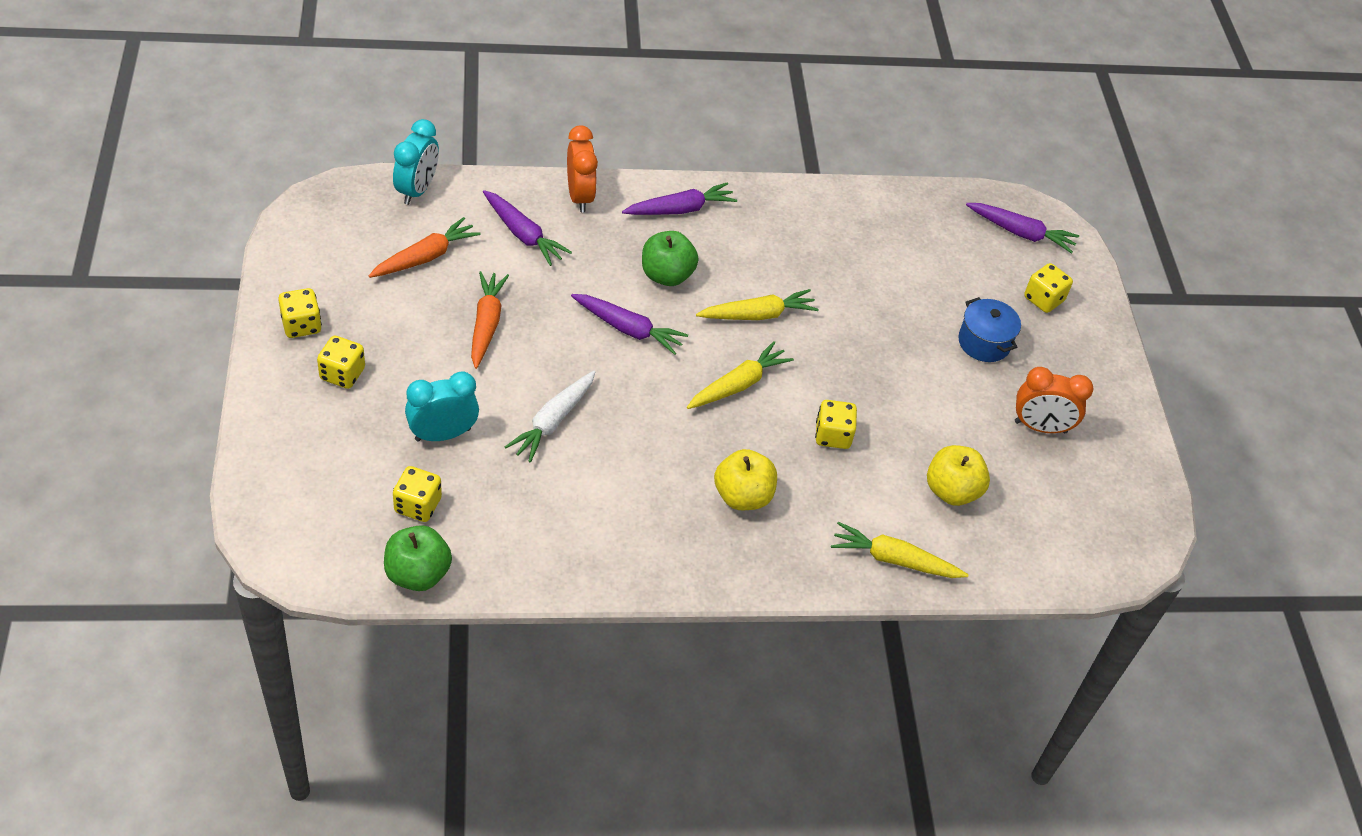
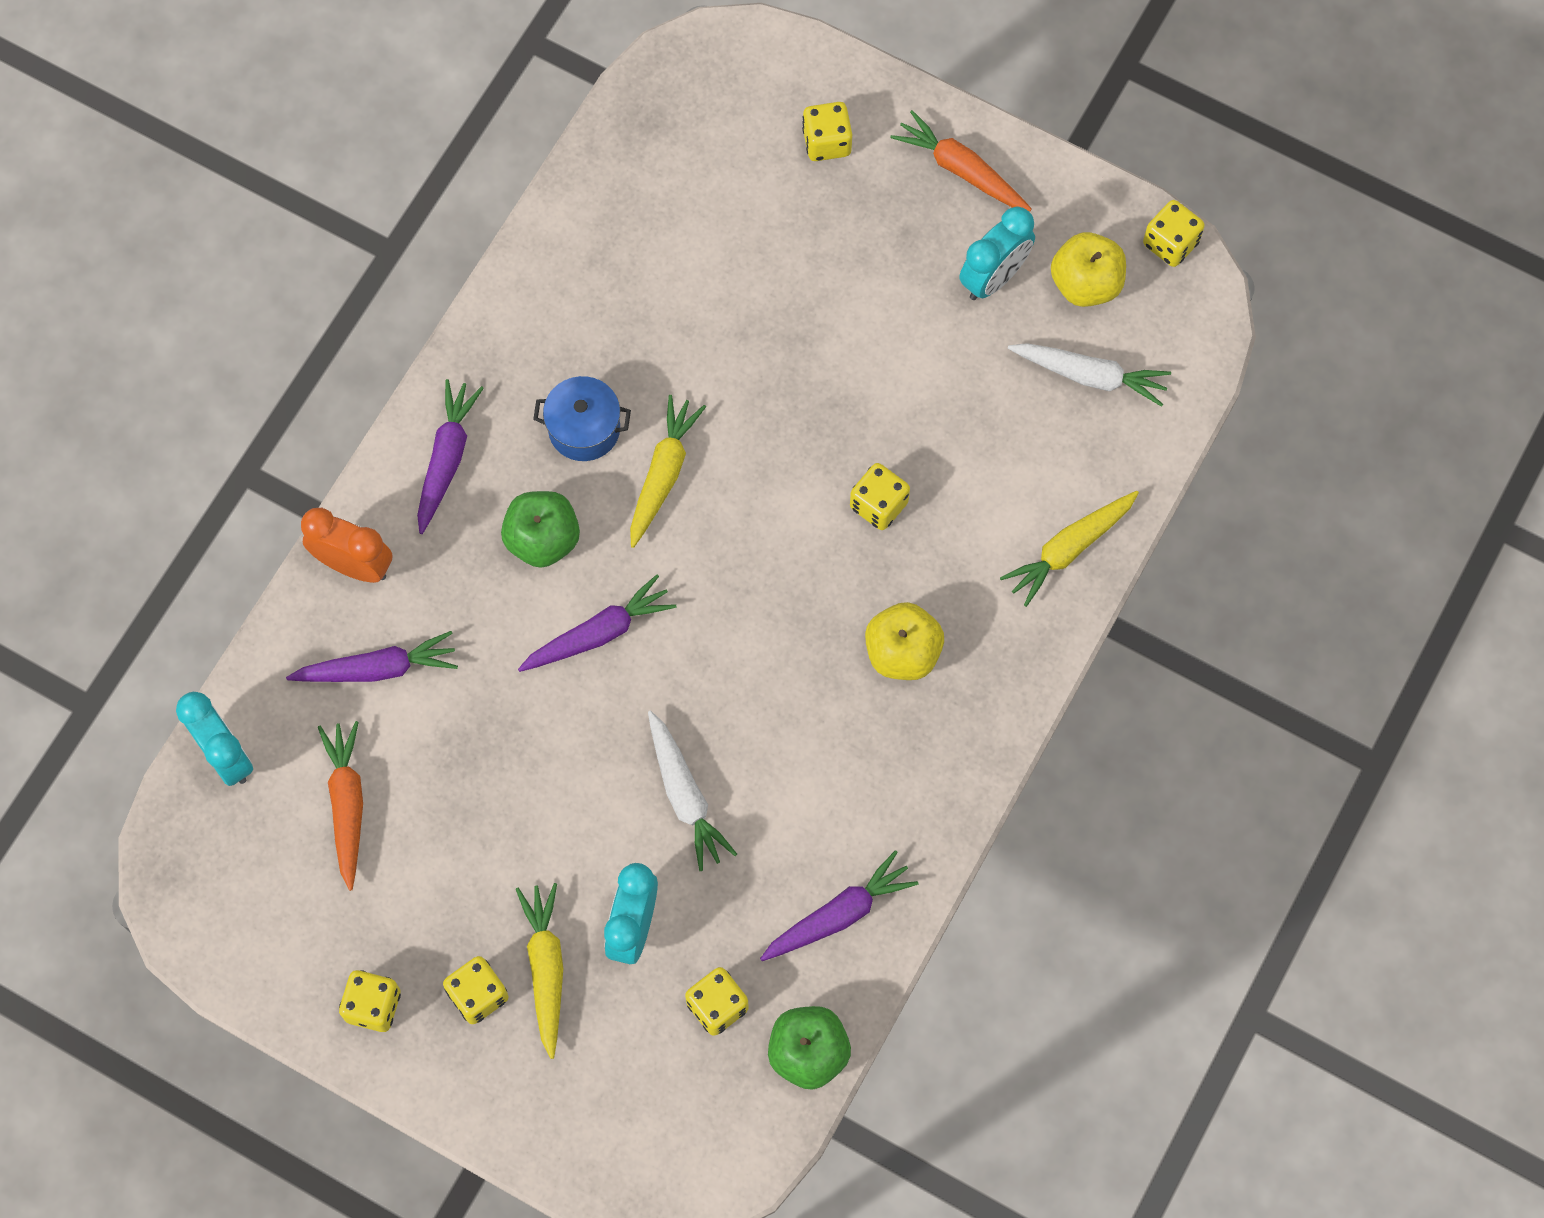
camera: 50 degrees left, 20 degrees up
orange carrot [471,271,509,369] -> orange carrot moved to [890,110,1032,211]
yellow carrot [687,341,794,409] -> yellow carrot moved to [516,883,563,1059]
yellow apple [927,445,990,506] -> yellow apple moved to [1051,232,1126,307]
blue pot [958,297,1021,362] -> blue pot moved to [533,376,631,461]
purple carrot [966,203,1079,254] -> purple carrot moved to [760,850,918,961]
orange clock [1015,367,1093,433] -> turquoise clock [959,206,1035,300]
none -> white carrot [1008,343,1171,407]
none -> yellow dice [1143,200,1205,267]

